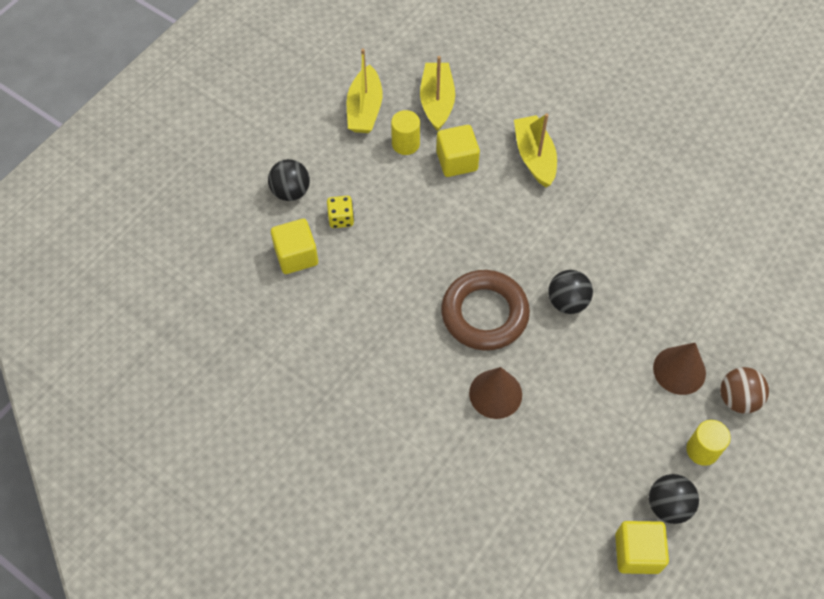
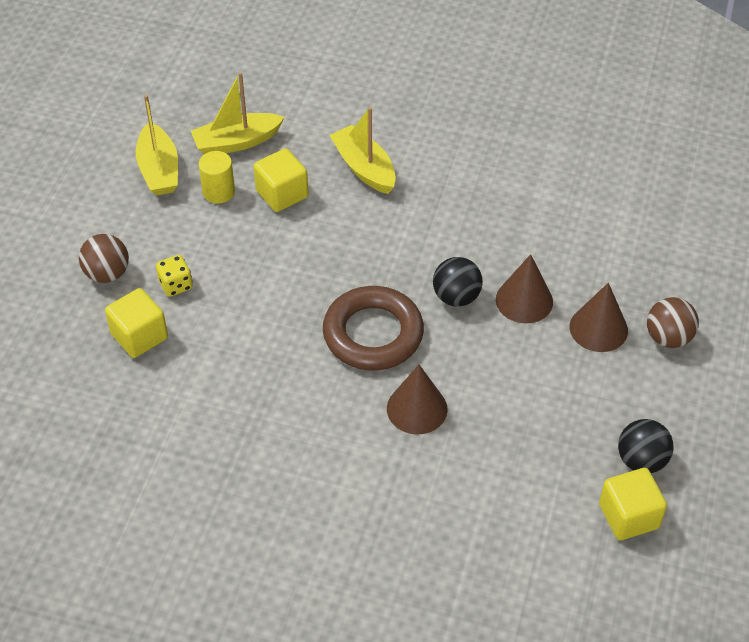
camera: 20 degrees left, 10 degrees down
black ball [268,159,310,201] -> brown ball [79,234,129,283]
yellow boat [420,56,455,131] -> yellow boat turned 90 degrees counterclockwise [191,72,285,154]
yellow cylinder [686,420,731,466] -> none
none -> brown cone [496,254,553,323]

